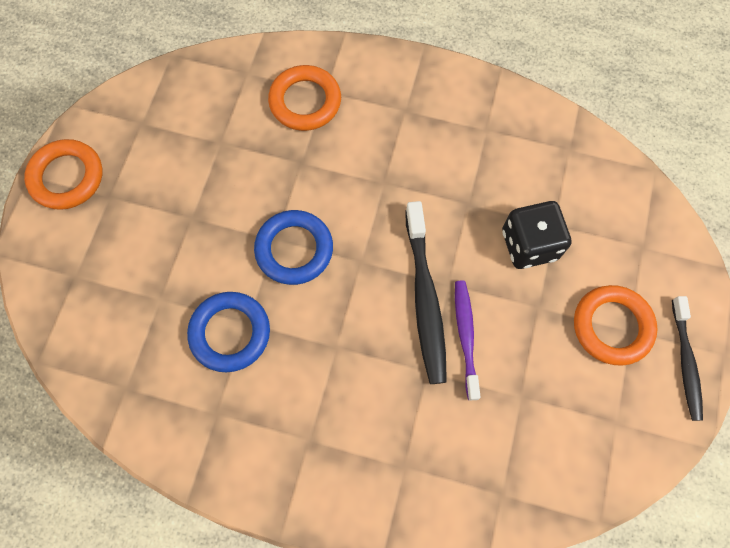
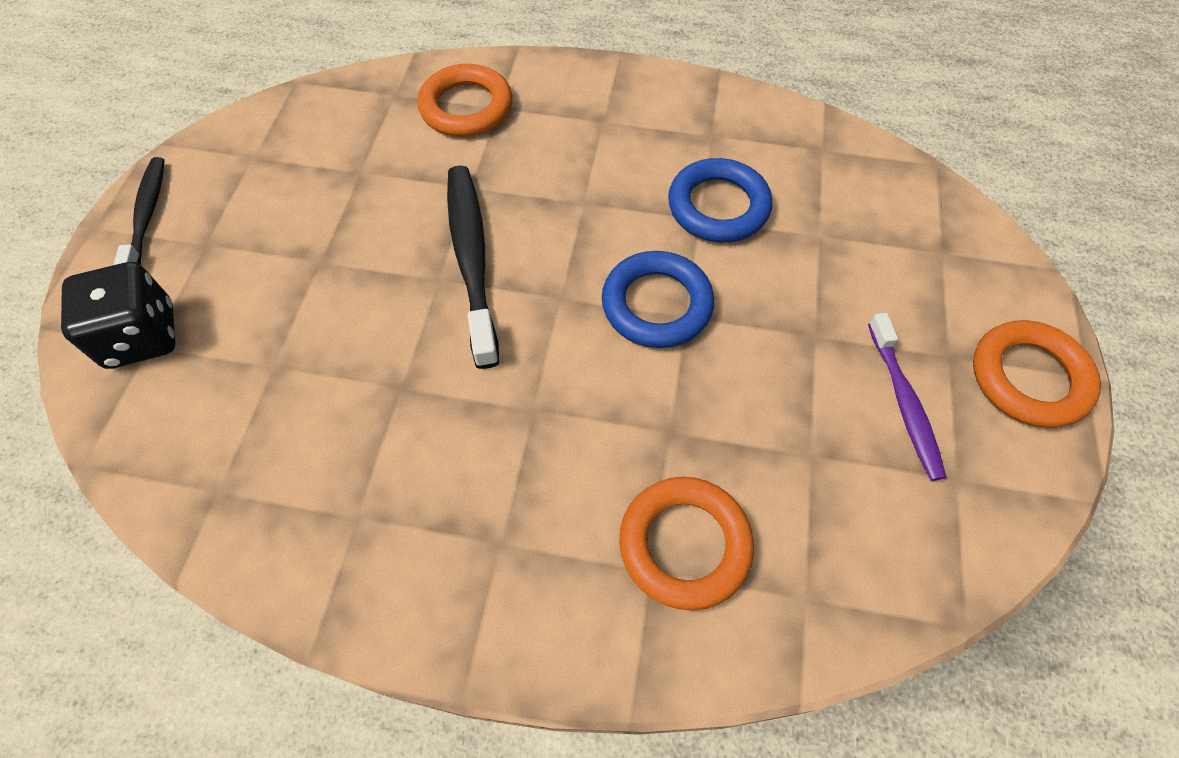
camera: 175 degrees right, 10 degrees down
purple toothbrush [455,280,481,401] -> purple toothbrush moved to [868,313,946,481]
black dice [502,201,572,269] -> black dice moved to [61,262,176,369]
orange ring [574,285,658,366] -> orange ring moved to [417,64,512,137]

